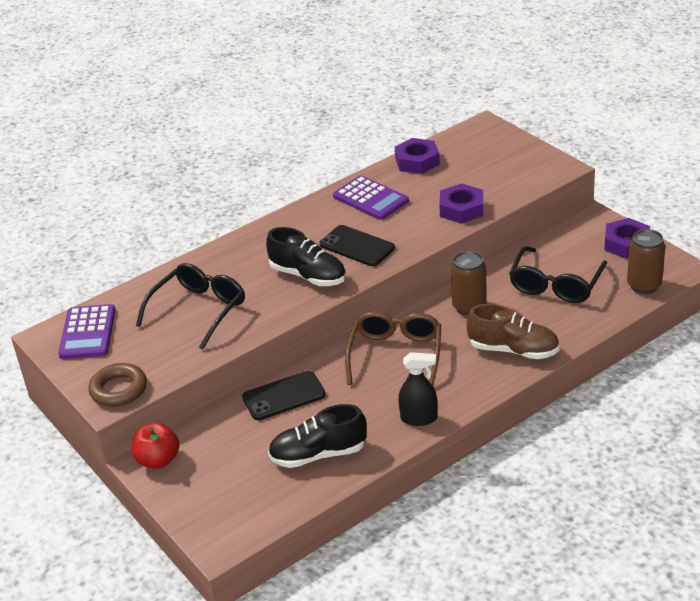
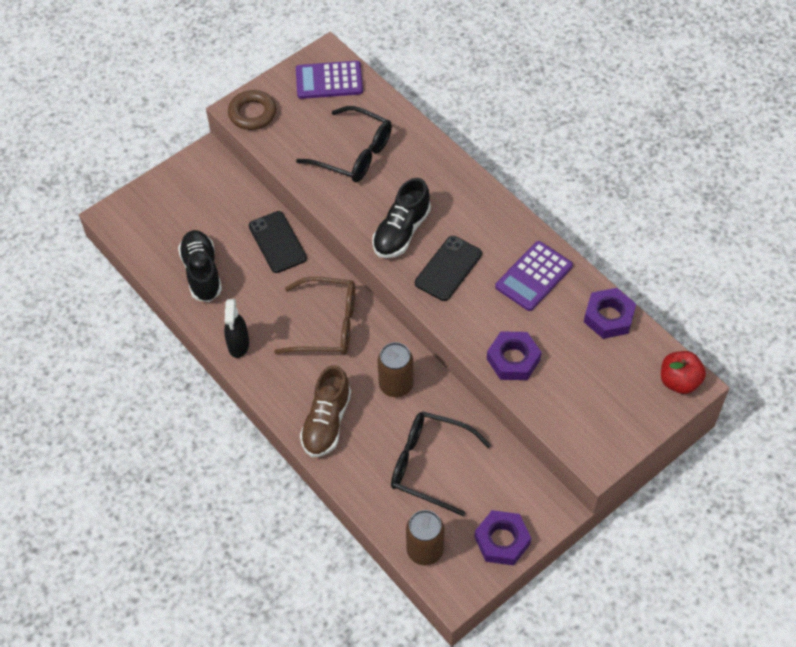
camera: 85 degrees right, 20 degrees up
red apple [132,422,180,469] -> red apple moved to [661,351,706,394]

